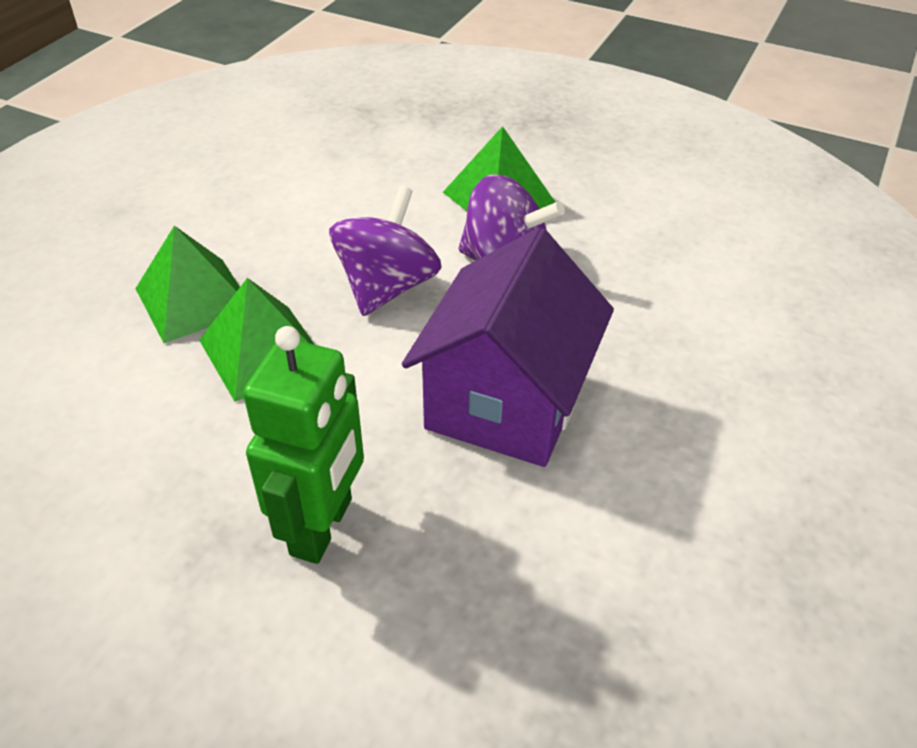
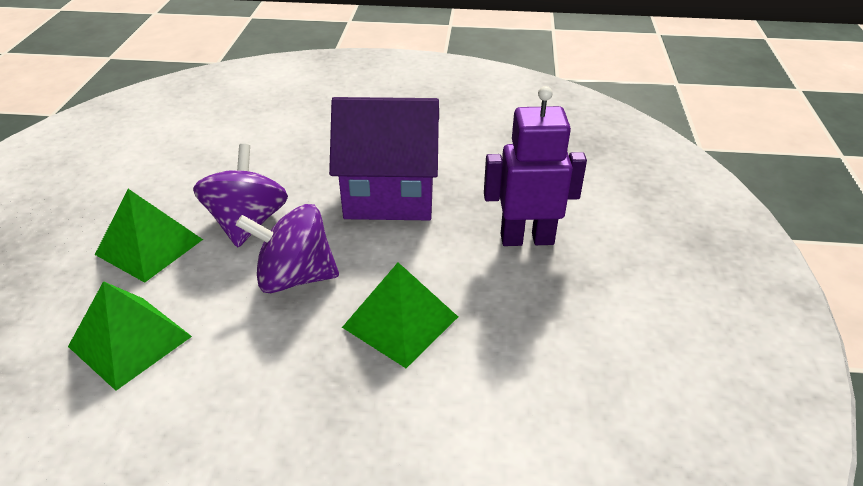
camera: 110 degrees left, 5 degrees down
green pyramid [135,226,240,343] -> green pyramid moved to [68,281,192,391]
green robot [243,326,364,564] -> purple robot [484,86,587,246]

